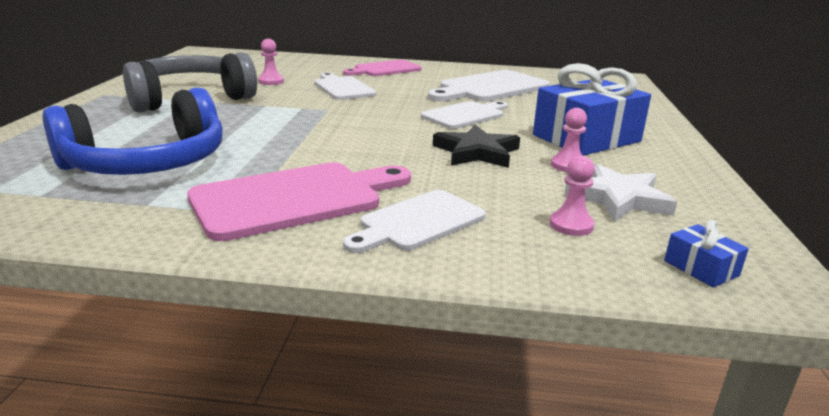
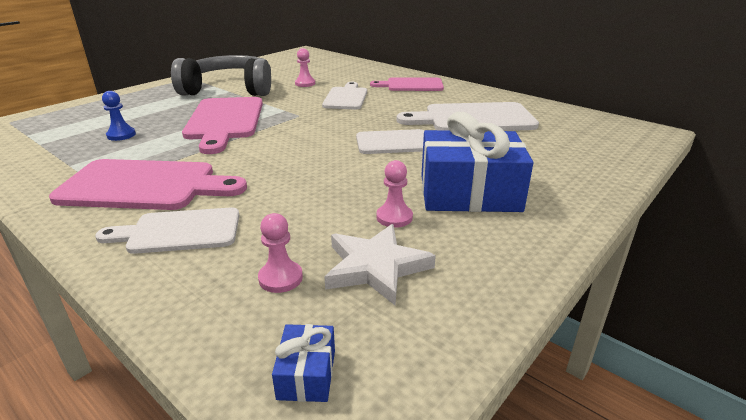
camera: 35 degrees right, 5 degrees up
blue headphones [42,87,223,175] -> blue pawn [102,91,136,141]
black star [433,125,520,168] -> none
none -> pink cutting board [182,97,263,154]

